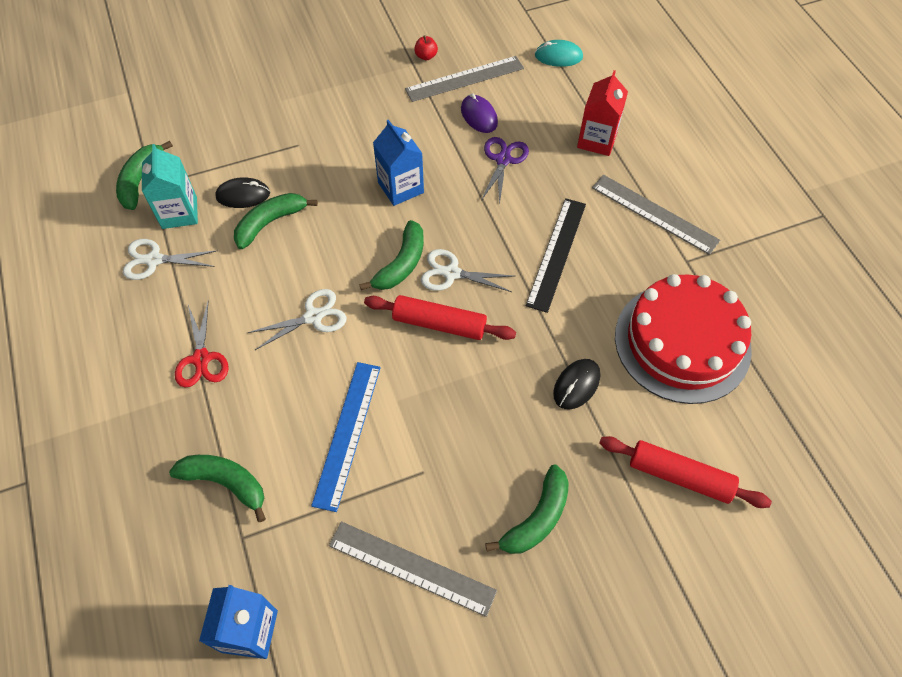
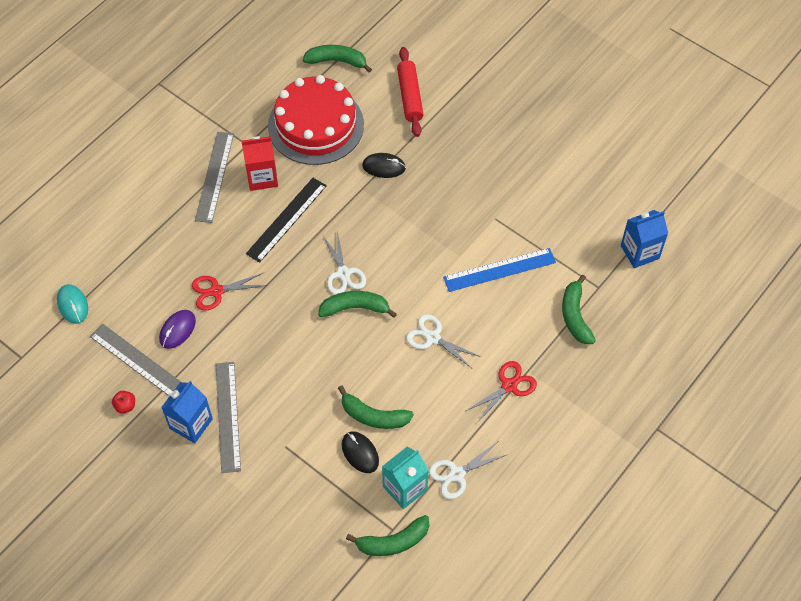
camera: 120 degrees left, 0 degrees up
white scissors [123,239,218,280] -> white scissors turned 90 degrees clockwise [429,442,508,499]
grey ruler [329,521,497,617] -> grey ruler moved to [216,362,241,473]
red rolling pin [364,295,516,340] -> none
blue carton [373,120,424,206] -> blue carton moved to [161,381,213,443]
purple scissors [481,137,529,205] -> red scissors [192,273,268,311]
green banana [485,464,569,554] -> green banana moved to [303,45,372,72]
black ruler [526,198,586,313] -> black ruler turned 45 degrees counterclockwise [246,178,327,263]
red carton [577,70,628,156] -> red carton moved to [242,136,278,191]

